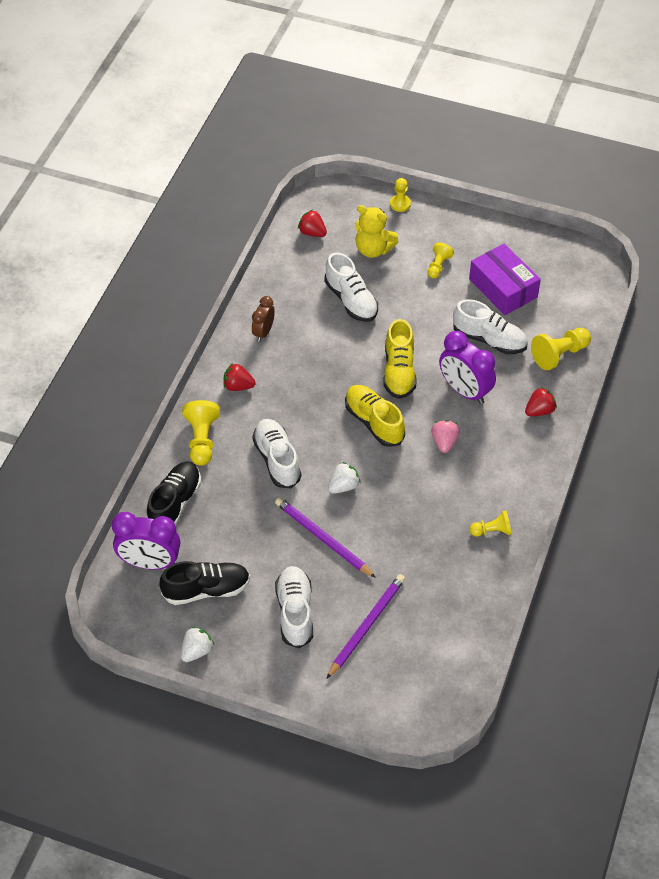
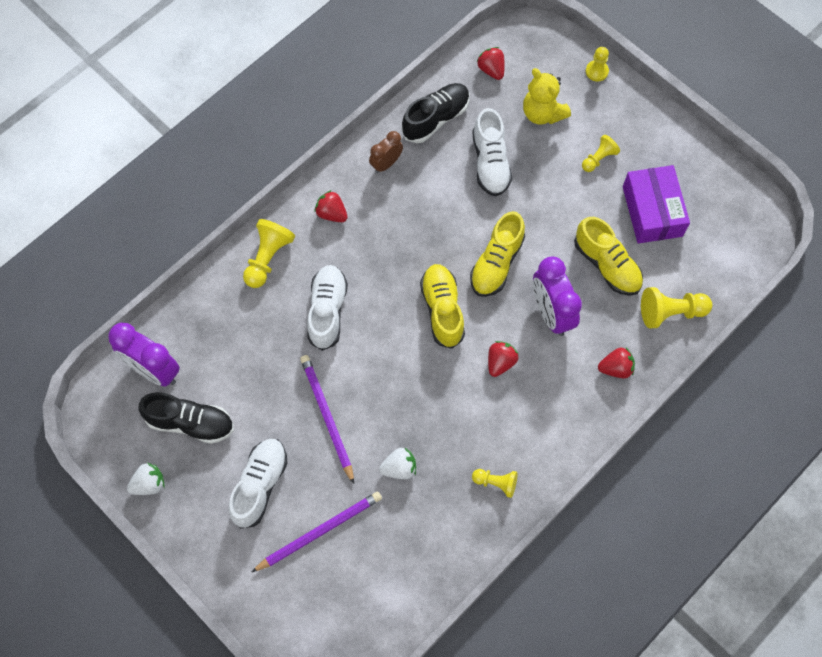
camera: 25 degrees right, 15 degrees up
black shoe [146,461,201,526] -> black shoe moved to [402,83,470,143]
white strawberry [328,462,360,494] -> white strawberry moved to [379,448,416,479]
pink strawberry [431,420,460,453] -> red strawberry [488,341,519,377]
white shoe [453,299,528,354] -> yellow shoe [574,217,643,296]

